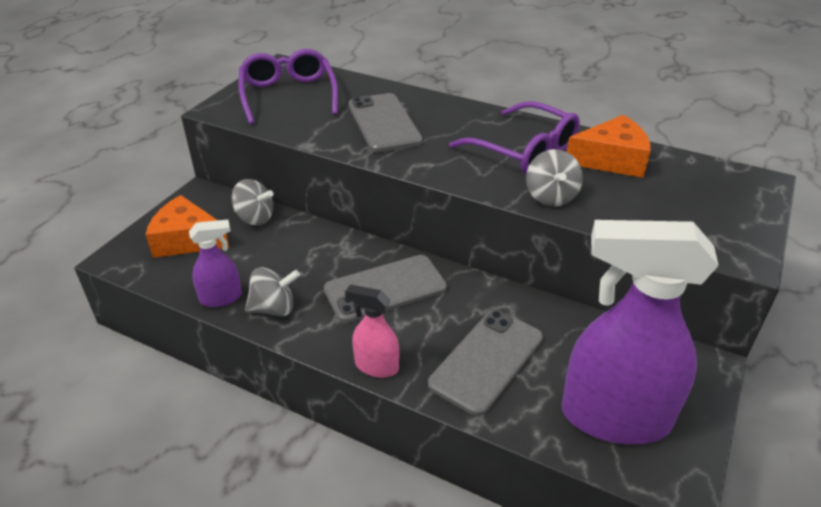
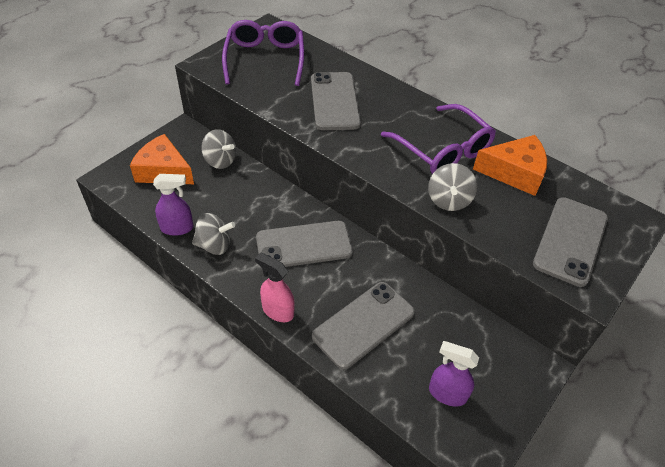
camera: 10 degrees right, 10 degrees up
purple spray bottle [561,220,719,444] -> purple spray bottle [429,341,479,407], size x0.46
none -> grey phone [533,197,608,287]

